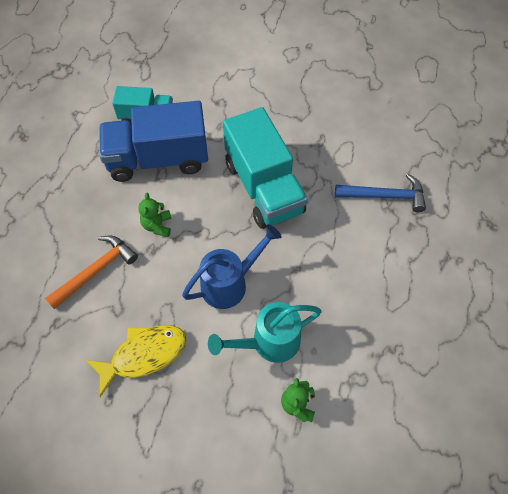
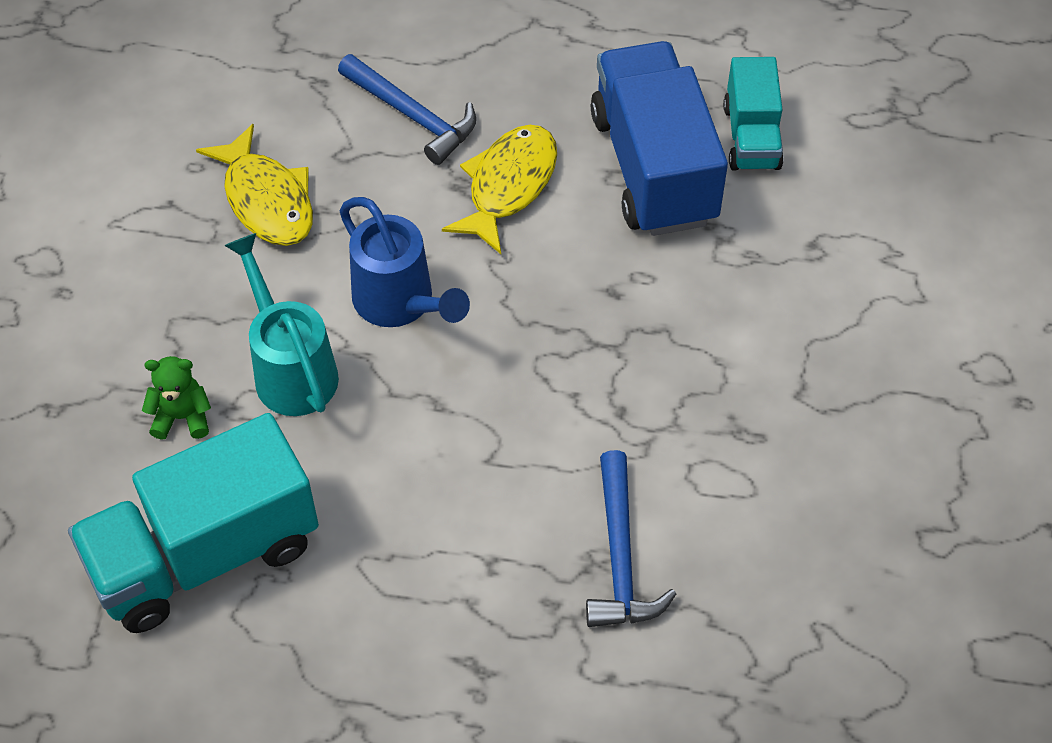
camera: 85 degrees right, 5 degrees down
orange hammer [45,235,138,309] -> blue hammer [338,54,476,165]
green teddy bear [138,193,172,237] -> yellow fish [442,125,557,254]
turquoise truck [223,107,308,229] -> turquoise truck moved to [68,413,319,633]

